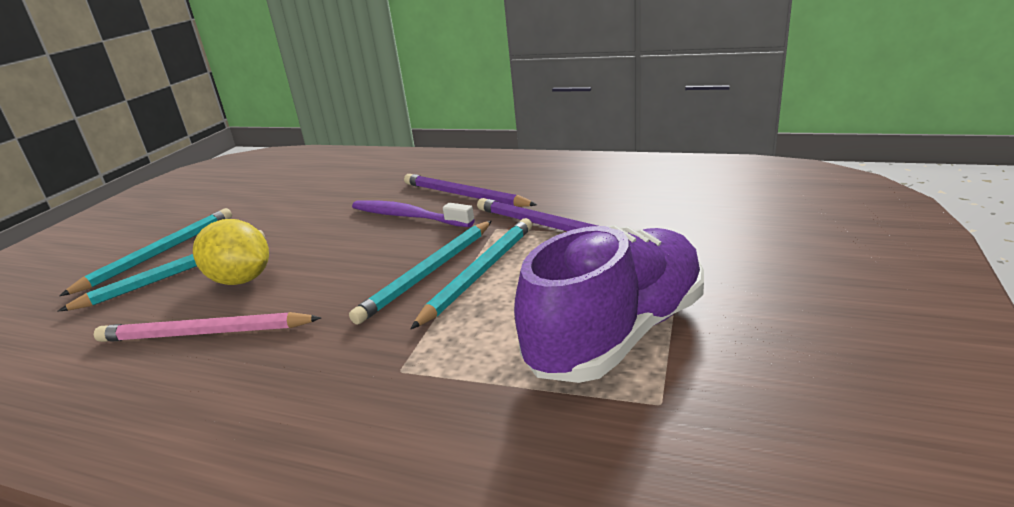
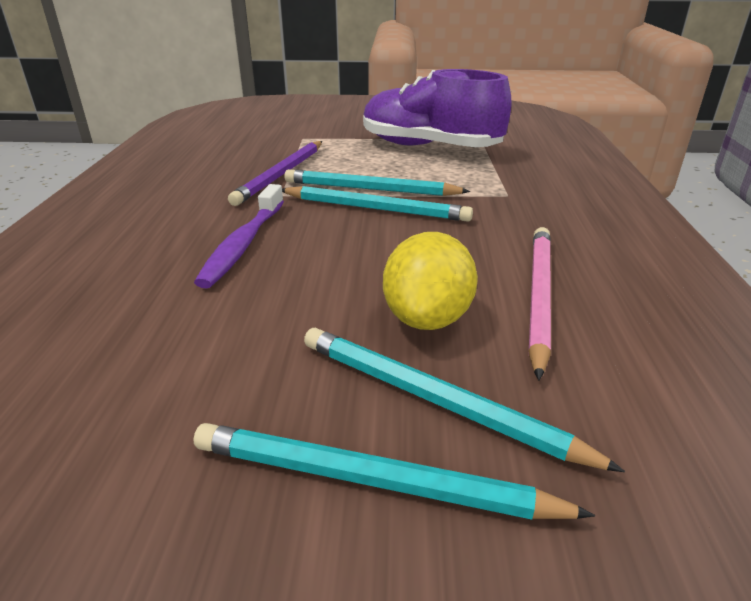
camera: 110 degrees left, 5 degrees up
pink pencil [94,312,321,342] -> pink pencil turned 150 degrees counterclockwise [528,227,551,380]
purple pencil [404,174,537,207] -> none

